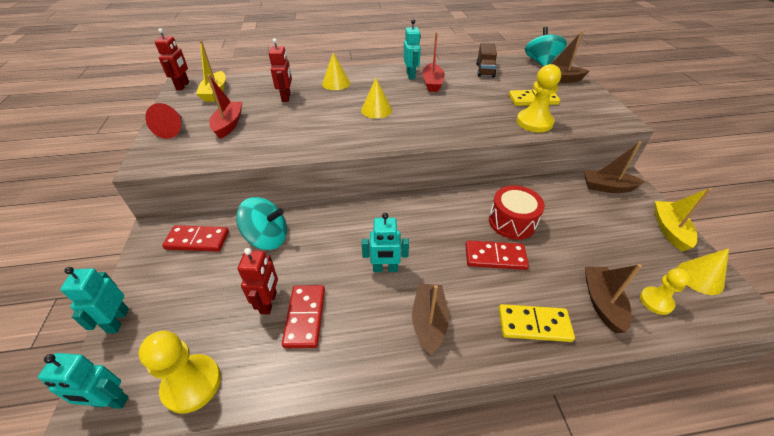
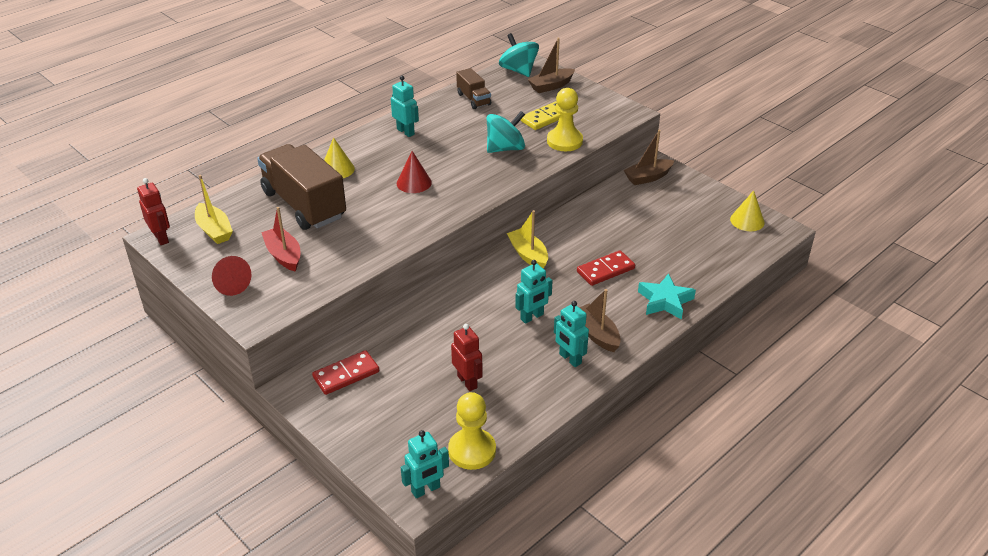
camera: 35 degrees left, 5 degrees down
turquoise robot [60,267,129,334] -> turquoise robot moved to [554,301,589,367]
turquoise spinning top [236,197,287,250] -> turquoise spinning top moved to [487,111,525,153]
red robot [269,38,292,102] -> brown truck [257,144,346,230]
red domino [282,285,325,348] -> none
yellow cone [361,78,392,119] -> red cone [397,151,432,193]
red boat [422,32,445,92] -> none
red drum [489,185,545,240] -> none
yellow domino [499,304,575,342] -> turquoise star [638,273,696,320]
brown boat [585,264,642,333] -> none
yellow pawn [640,268,690,315] -> none
yellow boat [655,188,712,252] -> yellow boat moved to [507,210,548,269]

